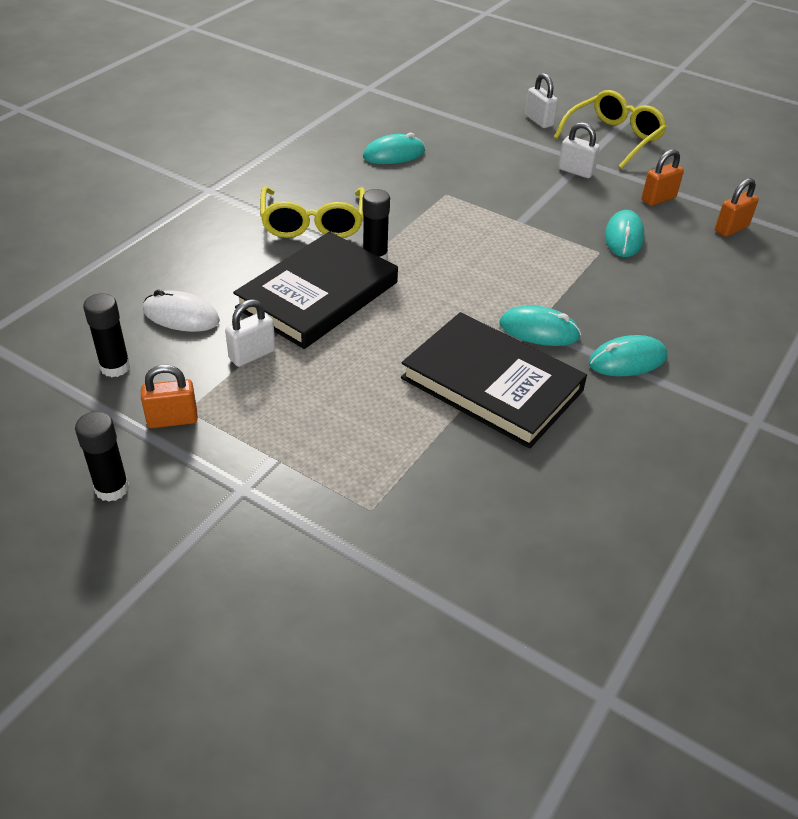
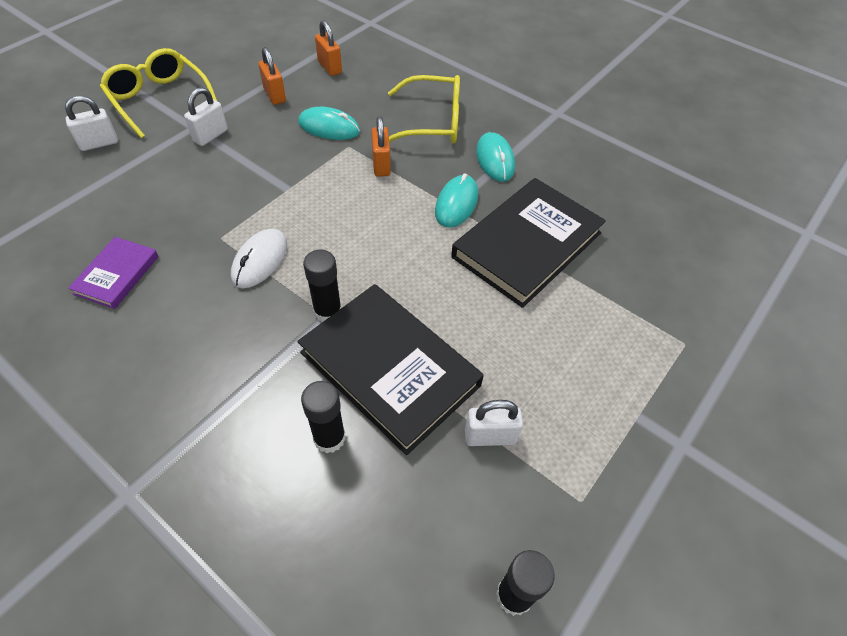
camera: 85 degrees left, 10 degrees up
black glue stick [75,411,129,502] -> black glue stick moved to [301,381,346,453]
orange padlock [141,365,198,428] -> orange padlock moved to [371,116,391,177]
white mouse [143,290,220,332] -> white mouse moved to [231,229,287,288]
white padlock [225,299,276,367] -> white padlock turned 60 degrees counterclockwise [465,400,523,446]
yellow glasses [260,186,365,238] -> yellow glasses moved to [388,75,460,144]
turquoise mouse [363,133,425,164] -> purple book [68,237,159,309]

